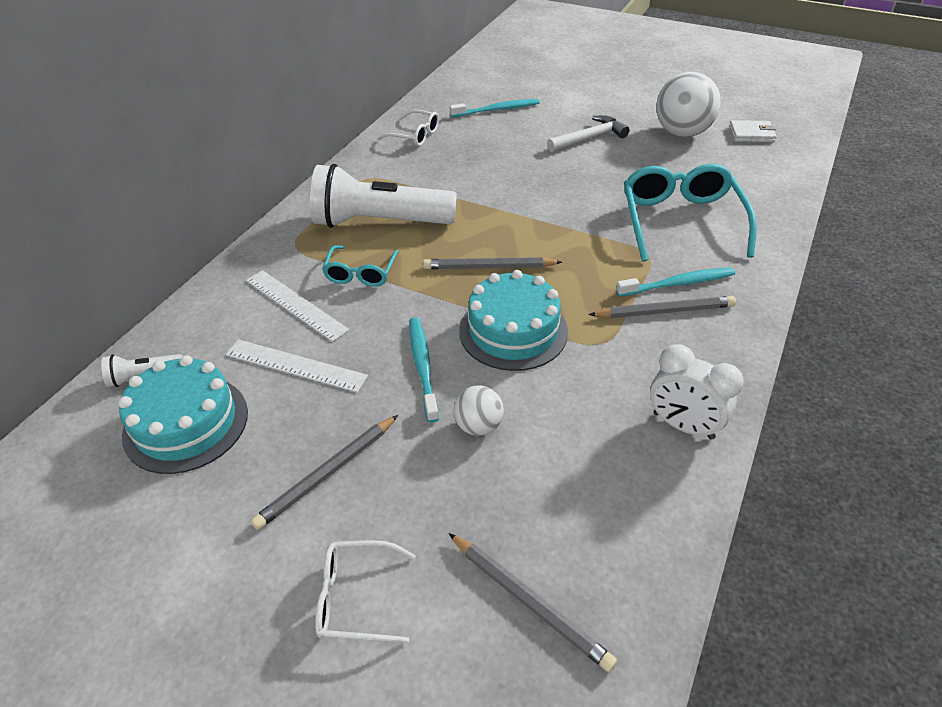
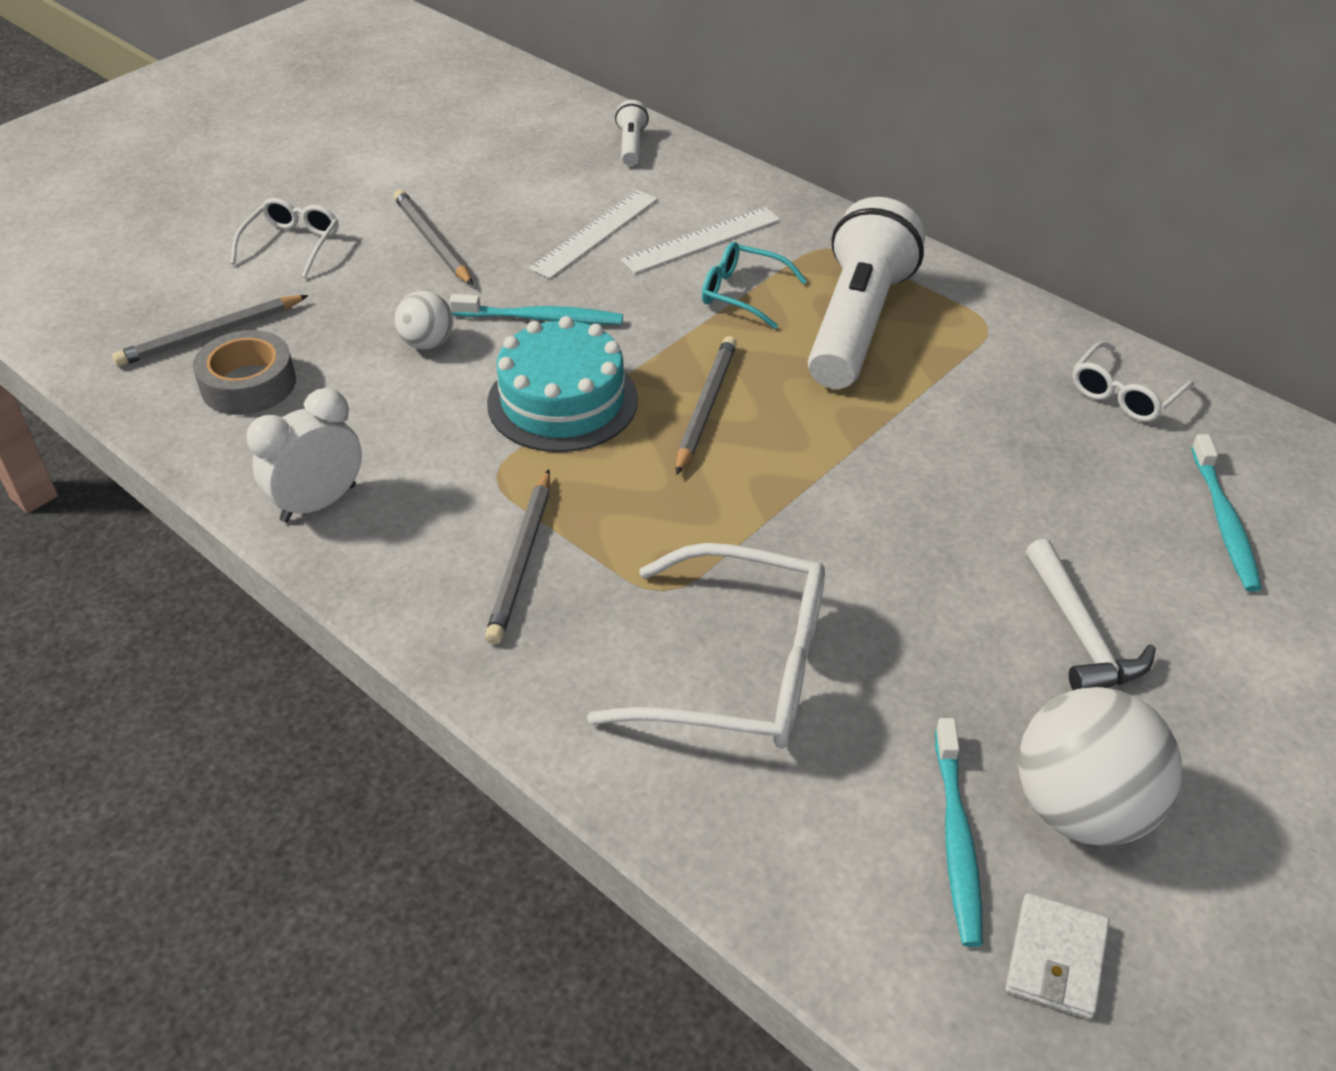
camera: 105 degrees right, 0 degrees up
turquoise cake [118,355,248,474] -> none
turquoise toothbrush [616,267,735,297] -> turquoise toothbrush moved to [935,718,983,947]
turquoise glasses [624,164,757,261] -> white glasses [587,543,825,748]
none -> grey tape [193,330,296,415]

